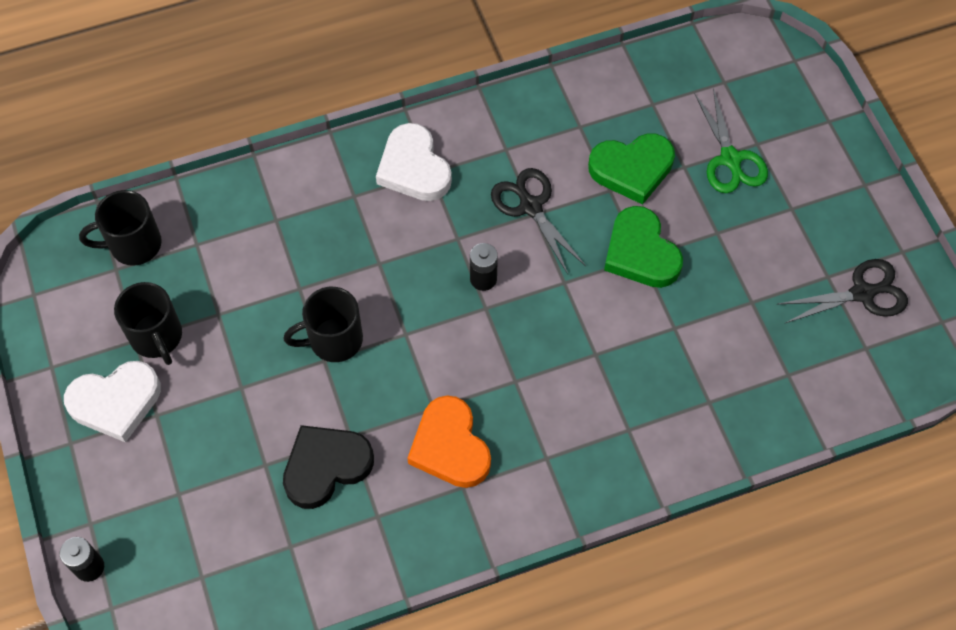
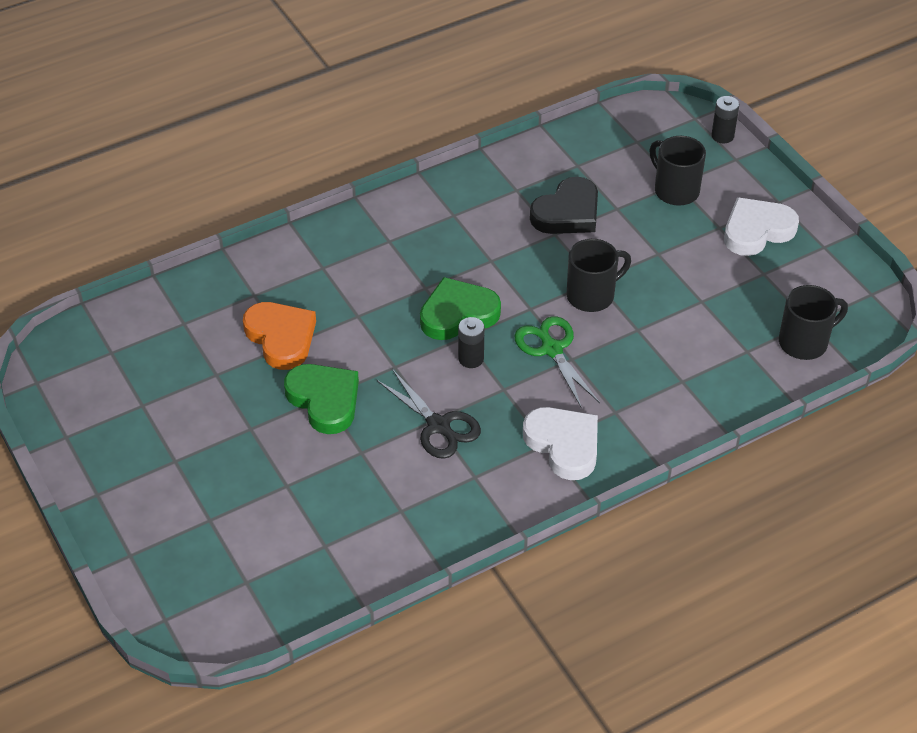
camera: 170 degrees right, 15 degrees down
black mug [114,282,182,365] -> black mug moved to [649,136,706,206]
orange heart [407,395,491,488] -> orange heart moved to [243,302,316,370]
green heart [588,133,675,205] -> green heart moved to [420,277,501,340]
green scissors [694,88,768,193] -> green scissors moved to [514,316,600,409]
black scissors [778,259,908,324] -> none

